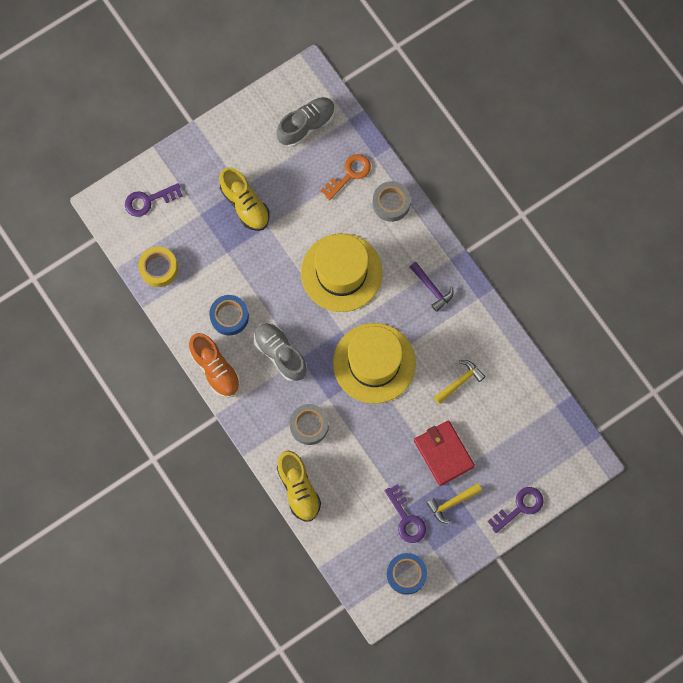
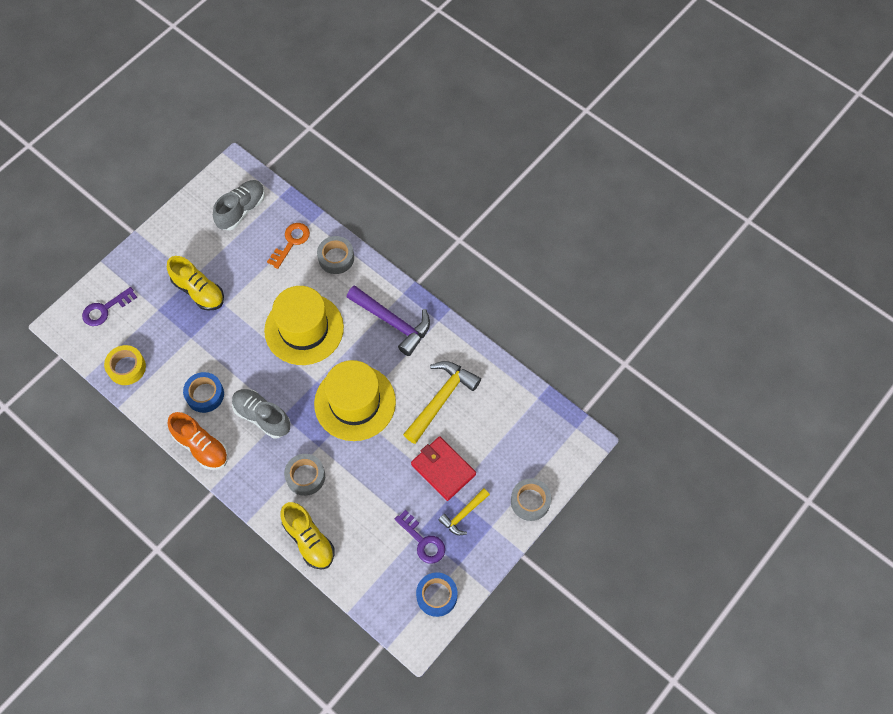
camera: 15 degrees left, 10 degrees down
purple hammer [410,262,453,312] -> purple hammer [347,285,430,356], size x1.76
yellow hammer [434,360,486,404] -> yellow hammer [403,361,481,444], size x1.76
purple key [488,487,544,533] -> grey tape [511,478,551,521]

